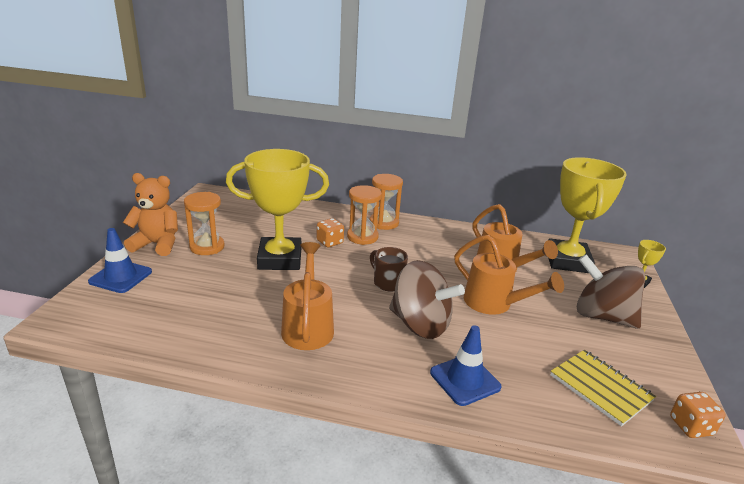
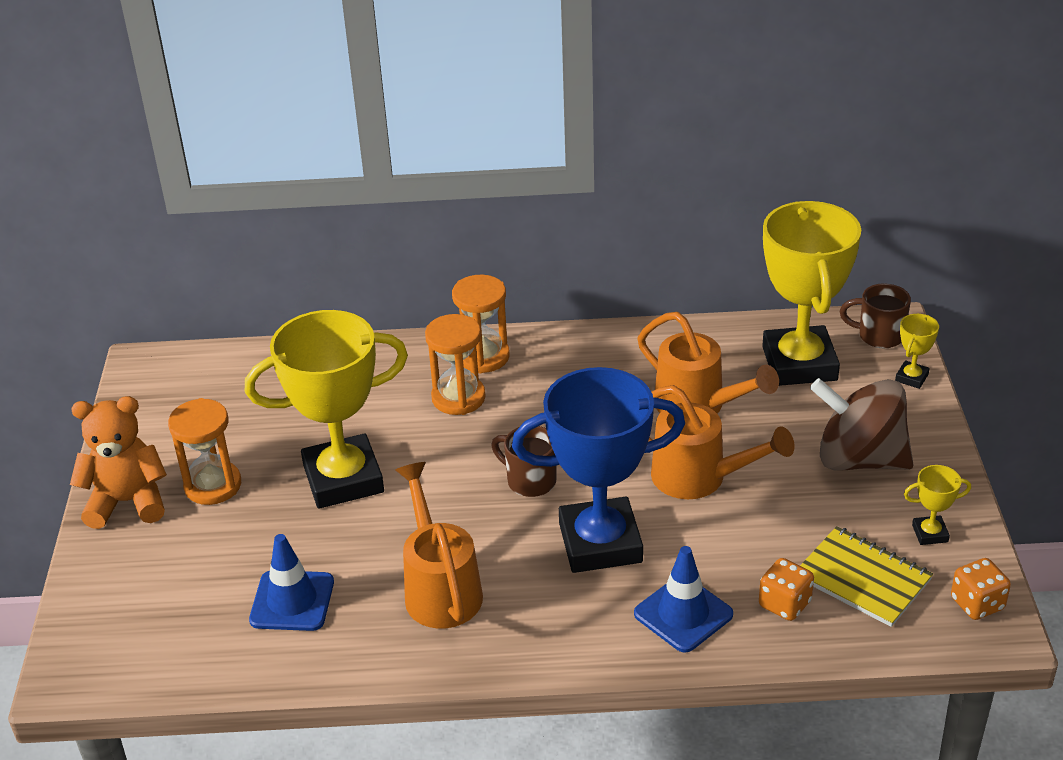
camera: 10 degrees left, 10 degrees up
blue traffic cone [88,228,152,293] -> blue traffic cone moved to [249,534,334,631]
orange dice [317,218,344,247] -> orange dice moved to [759,558,814,621]
brown spinning top [389,260,465,339] -> blue trophy [512,367,685,573]
none -> brown mug [840,283,911,348]
none -> yellow trophy [904,465,971,545]

